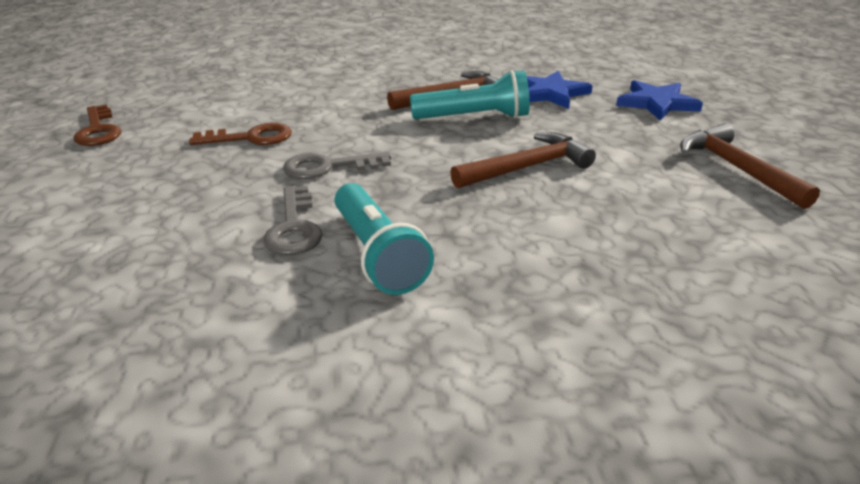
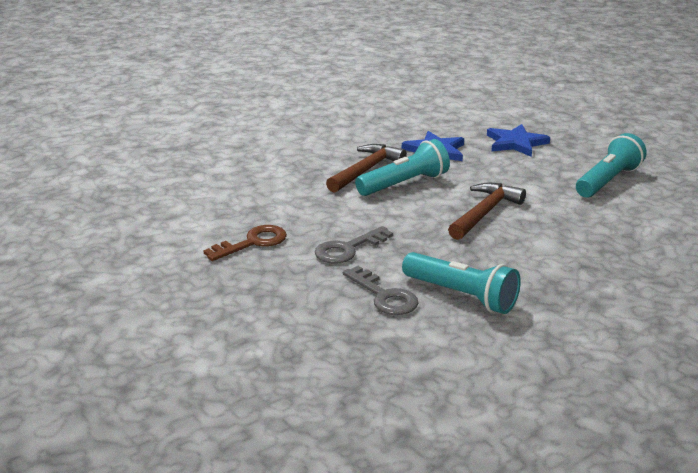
camera: 30 degrees left, 5 degrees down
brown key [73,104,121,146] -> none
brown hammer [680,124,820,209] -> turquoise flashlight [576,133,647,197]

